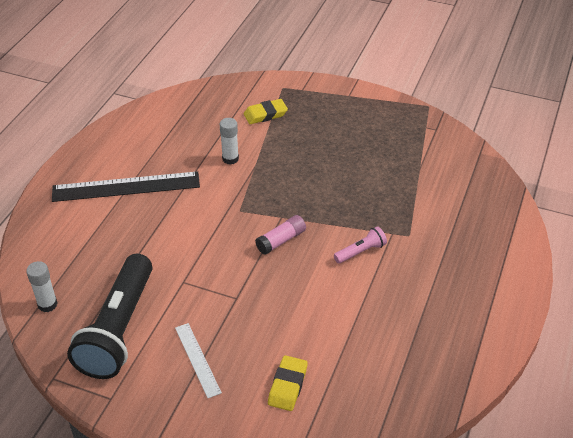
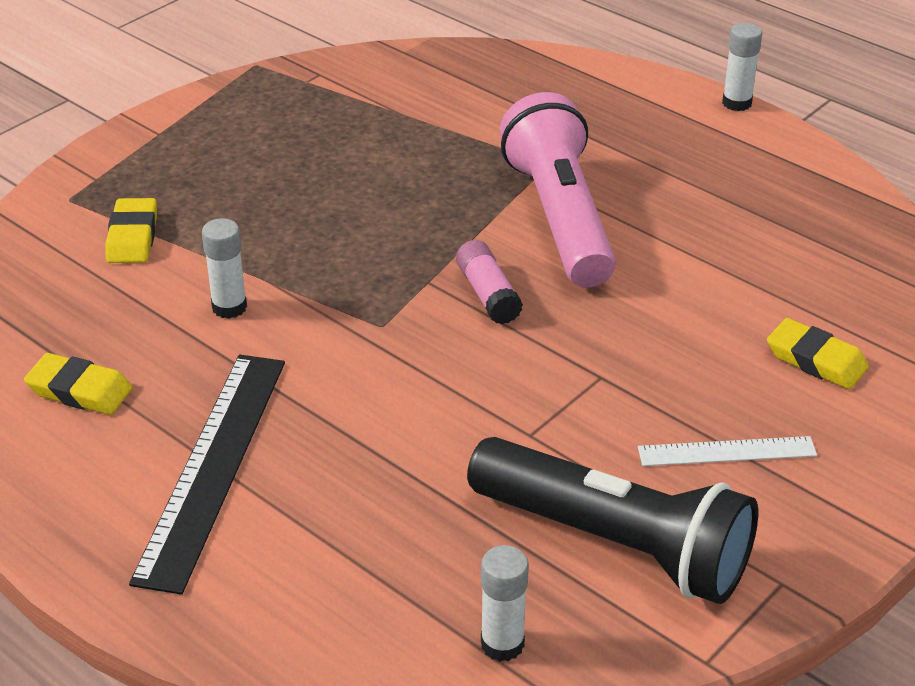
camera: 70 degrees left, 5 degrees down
pink flashlight [334,226,387,264] -> pink flashlight [500,92,616,288], size x2.36
none -> yellow eraser [24,353,133,415]
none -> white glue stick [722,23,762,111]

